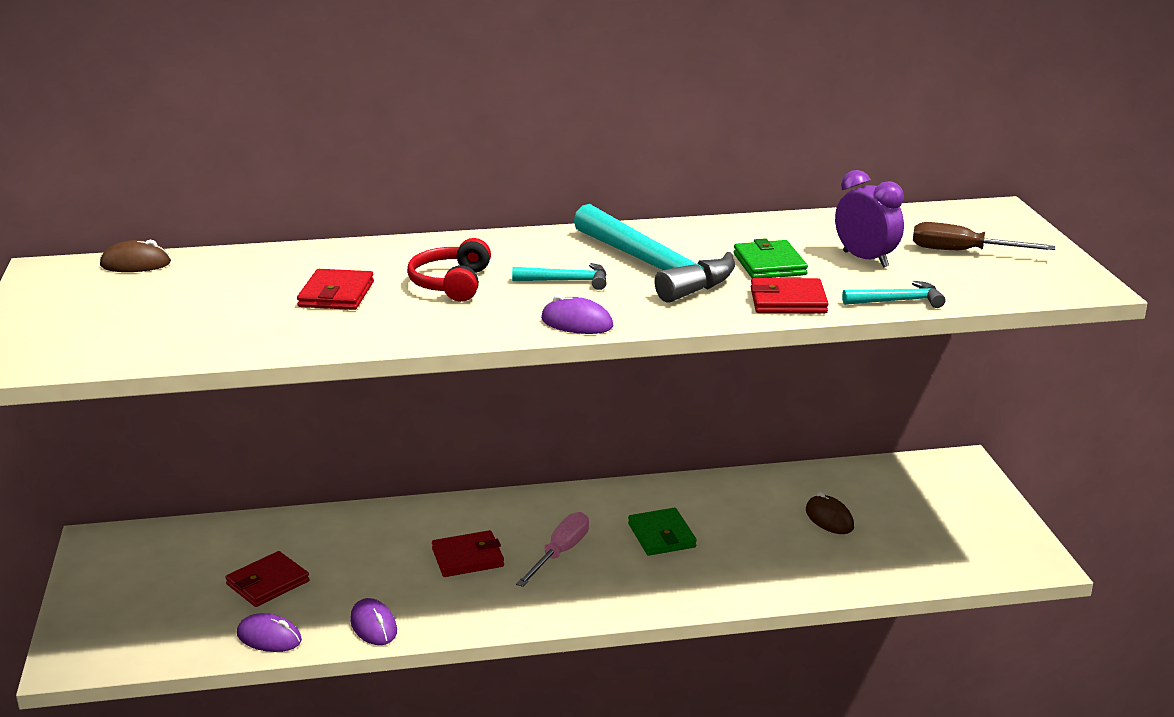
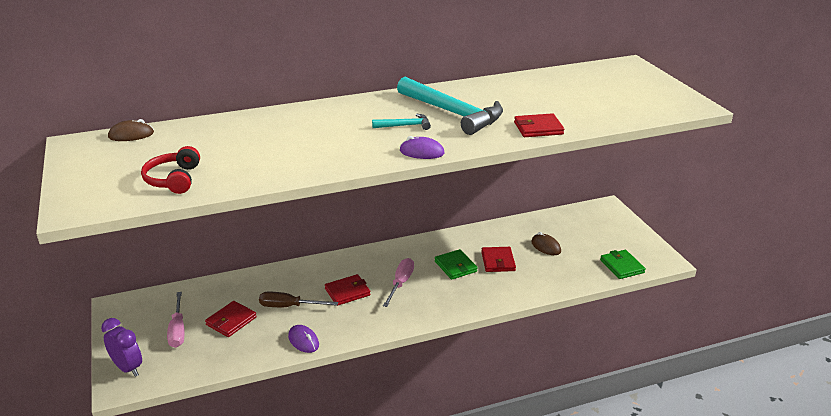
camera: 10 degrees left, 5 degrees up
purple mouse [237,613,302,652] -> none
red wallet [297,269,374,310] -> red wallet moved to [481,247,516,272]
red headphones [407,238,491,302] -> red headphones moved to [141,146,200,194]
green wallet [734,238,808,278] -> green wallet moved to [600,250,646,279]
purple clock [835,170,904,268] -> purple clock moved to [101,318,142,377]
turquoise hammer [842,281,945,308] -> none
brown screwdriver [913,222,1055,250] -> brown screwdriver moved to [259,292,338,307]
none -> pink screwdriver [167,292,184,348]

